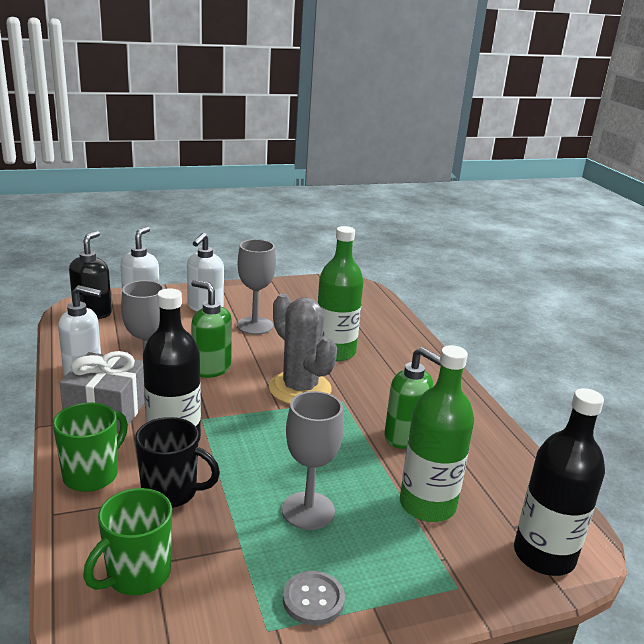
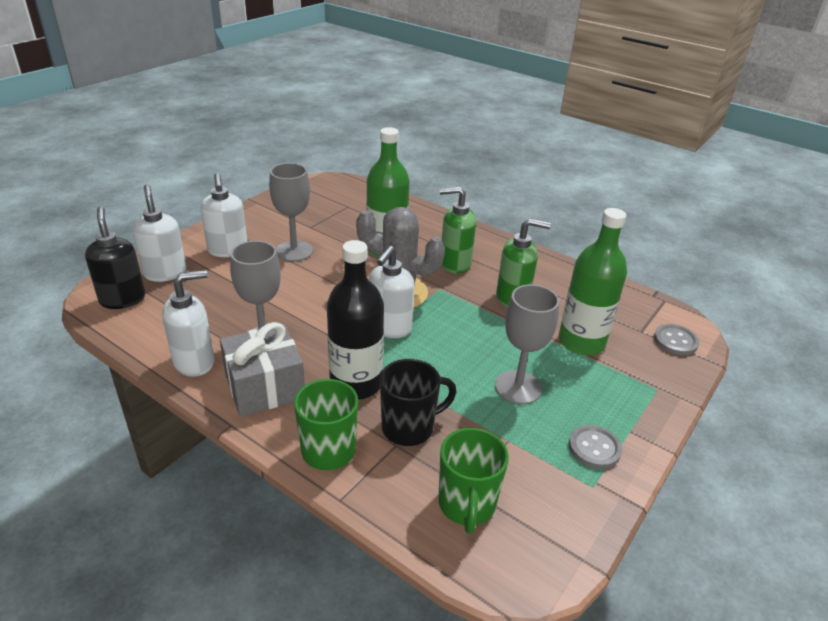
camera: 35 degrees left, 10 degrees up
green soap dispenser [191,280,232,378] -> green soap dispenser moved to [439,186,476,274]
black bottle [514,388,605,576] -> grey button [654,324,699,355]
none -> white soap dispenser [369,246,415,338]

